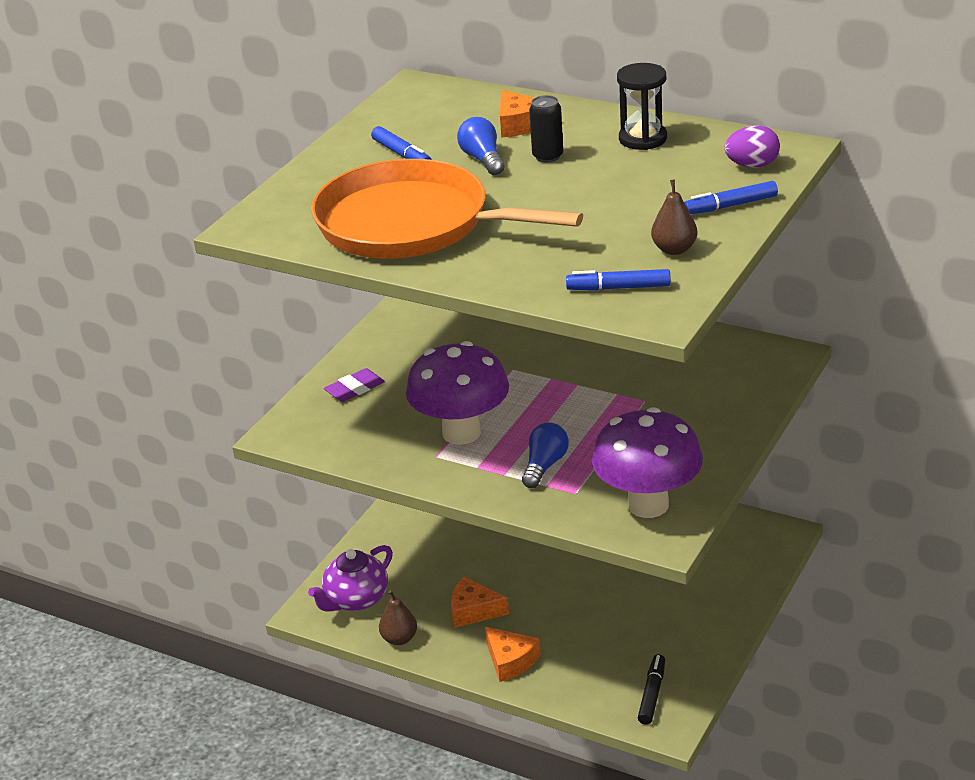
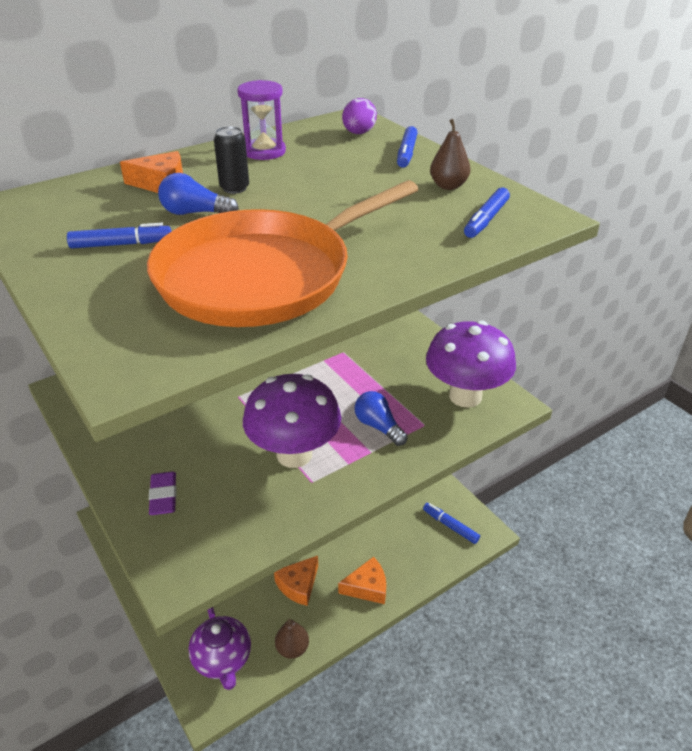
camera: 65 degrees left, 5 degrees up
black hourglass [617,63,667,150] -> purple hourglass [237,80,286,160]
black marker [638,654,665,725] -> blue marker [423,503,480,544]

